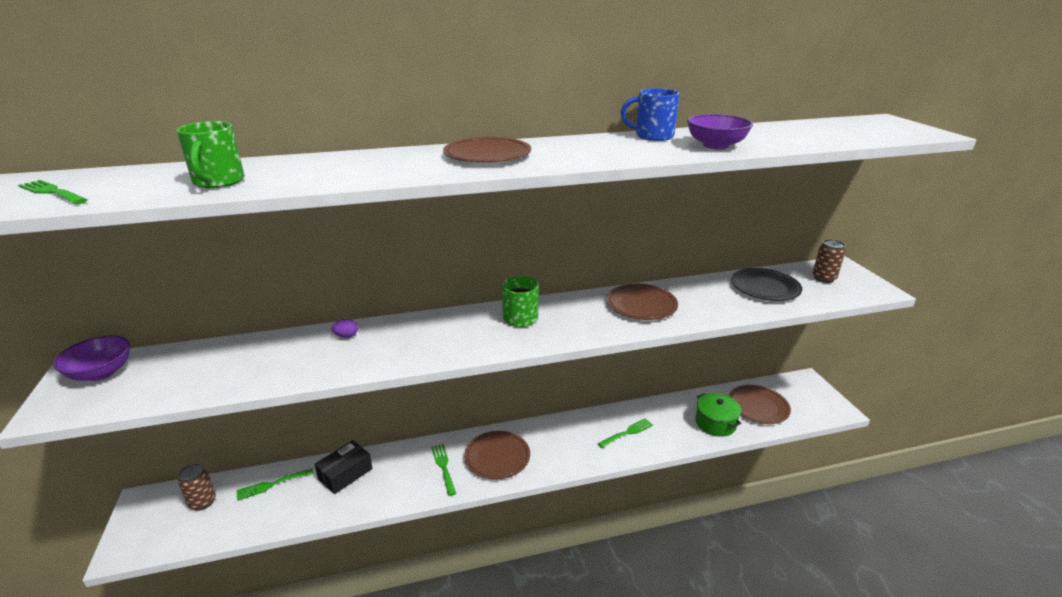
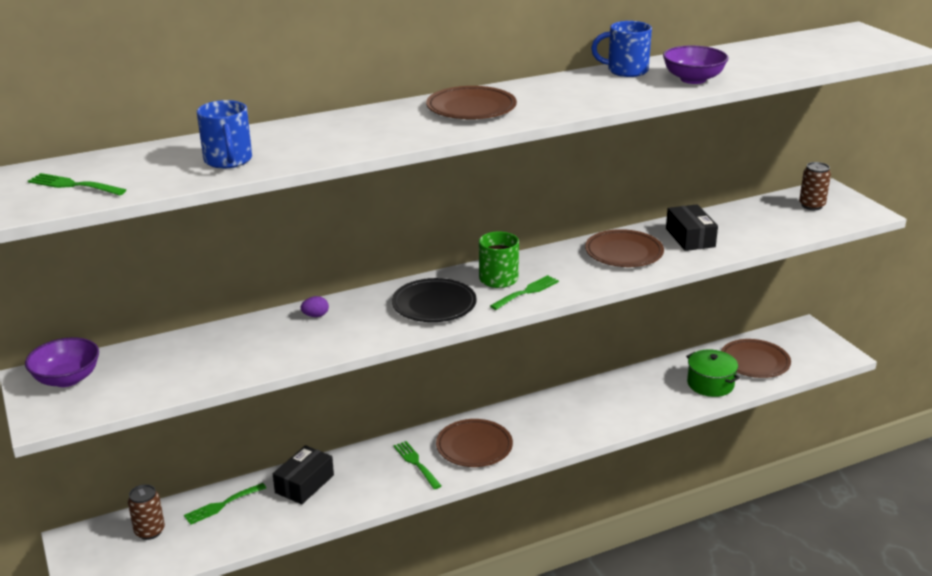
camera: 10 degrees left, 0 degrees up
green mug [176,121,245,188] -> blue mug [197,100,252,168]
green fork [598,418,653,448] -> green fork moved to [490,275,559,310]
black plate [731,268,802,301] -> black plate moved to [392,278,477,322]
none -> black box [666,204,718,251]

